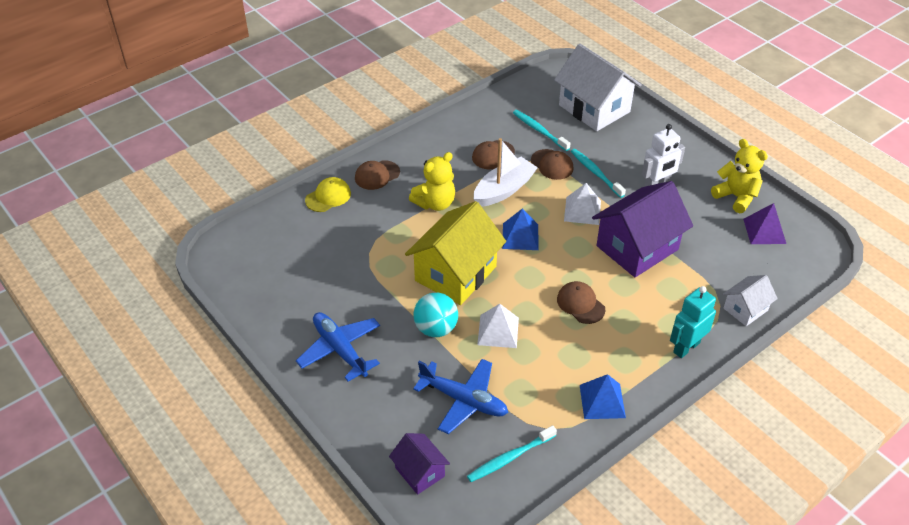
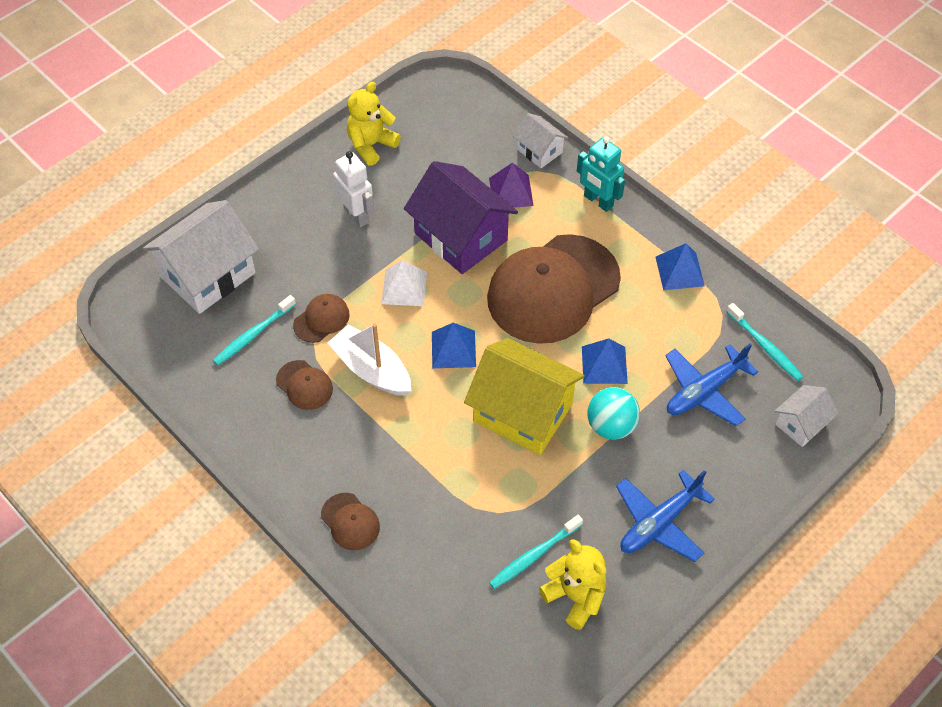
camera: 95 degrees left, 10 degrees up
yellow cap [305,177,351,212] -> none
purple house [389,433,450,495] -> white house [775,385,839,447]
yellow teddy bear [409,152,455,211] -> yellow teddy bear moved to [539,539,606,630]
blue plane [413,359,508,434] -> blue plane turned 150 degrees counterclockwise [666,344,758,426]
white pyramid [477,304,519,348] -> blue pyramid [582,338,628,384]
brown cap [557,281,605,324] -> brown cap [487,234,621,344], size x2.42
turquoise toothbrush [571,149,626,198] -> turquoise toothbrush moved to [489,515,583,589]
purple pyramid [743,203,786,244] -> purple pyramid moved to [489,163,534,208]

